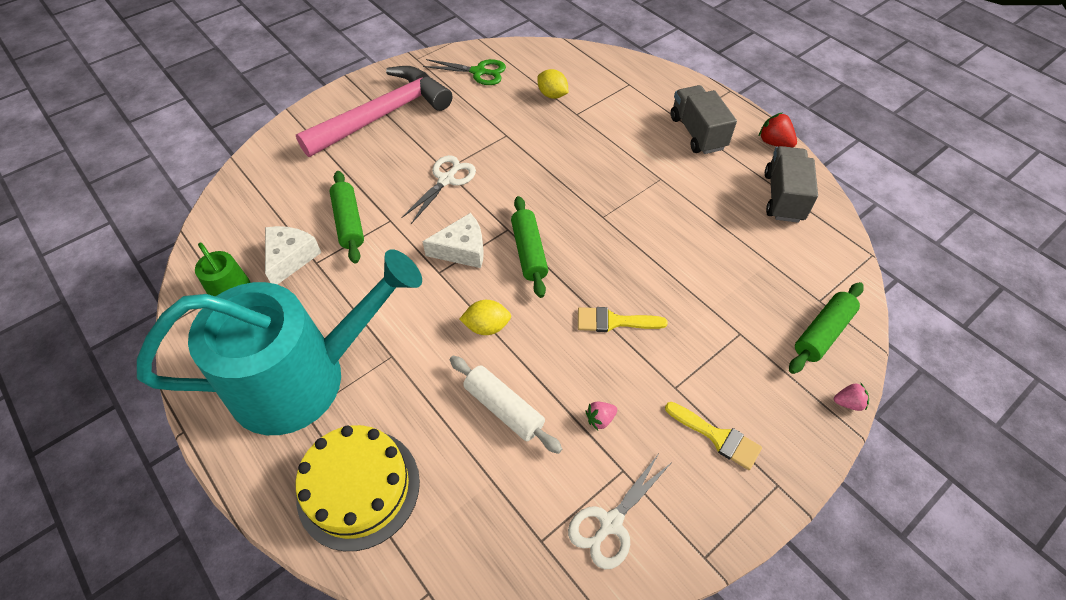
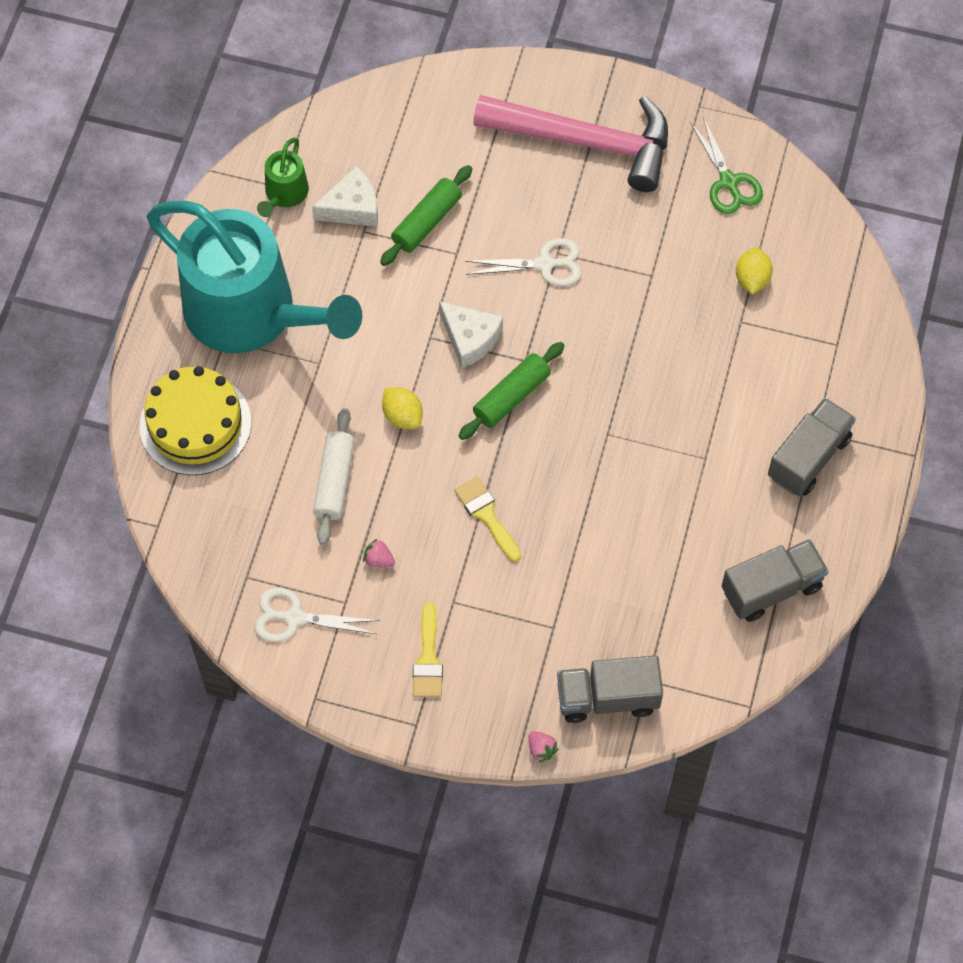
camera: 55 degrees right, 10 degrees up
red strawberry [758,112,797,148] -> none
green rolling pin [789,282,864,374] -> grey truck [557,655,663,723]

